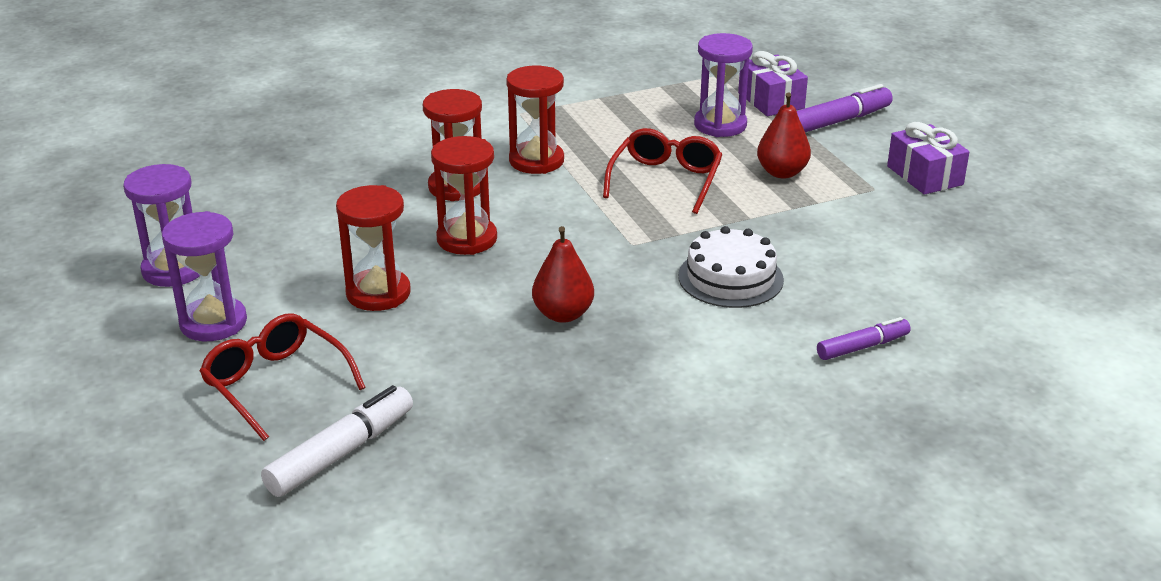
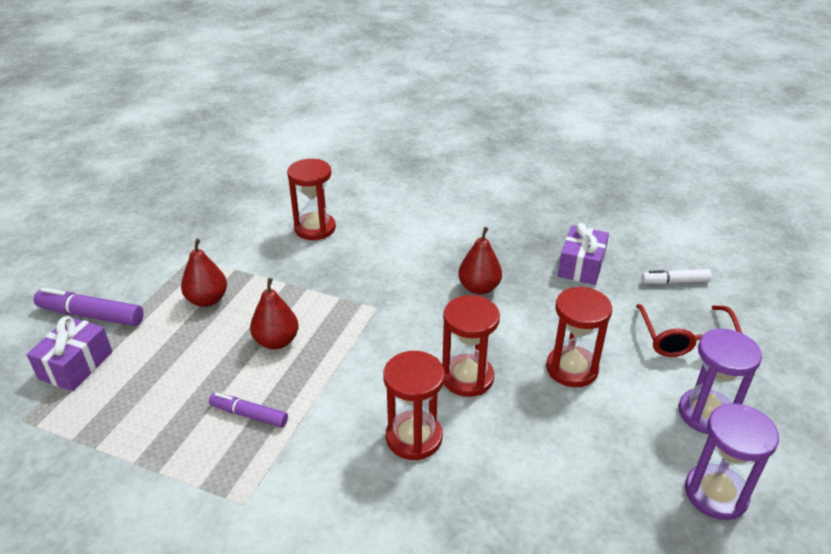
camera: 135 degrees left, 5 degrees up
white marker [261,385,413,497] -> white marker [641,269,712,284], size x0.64
red hourglass [506,66,564,174] -> red hourglass moved to [287,159,336,240]
red glasses [603,128,723,214] -> red pear [250,278,299,350]
white cake [678,226,784,308] -> none
purple hourglass [694,33,753,137] -> none
purple marker [817,317,910,360] -> purple marker moved to [209,393,288,428]
purple gift [887,122,969,195] -> purple gift moved to [558,223,609,285]

